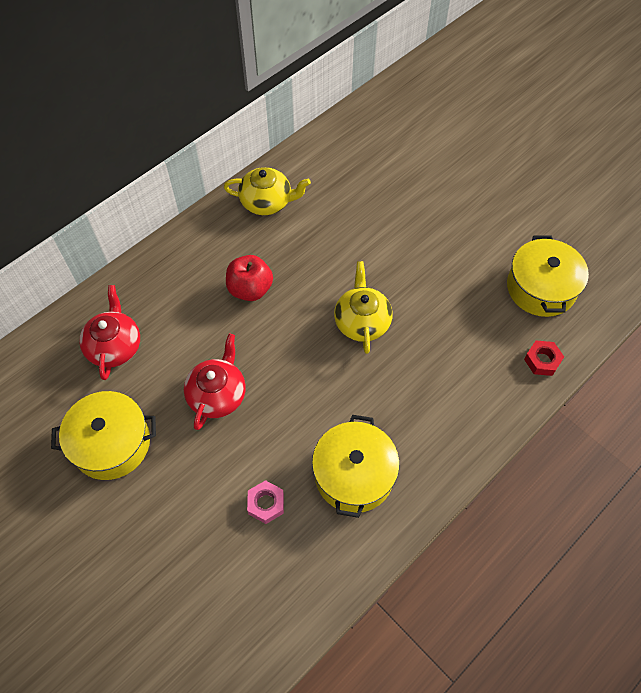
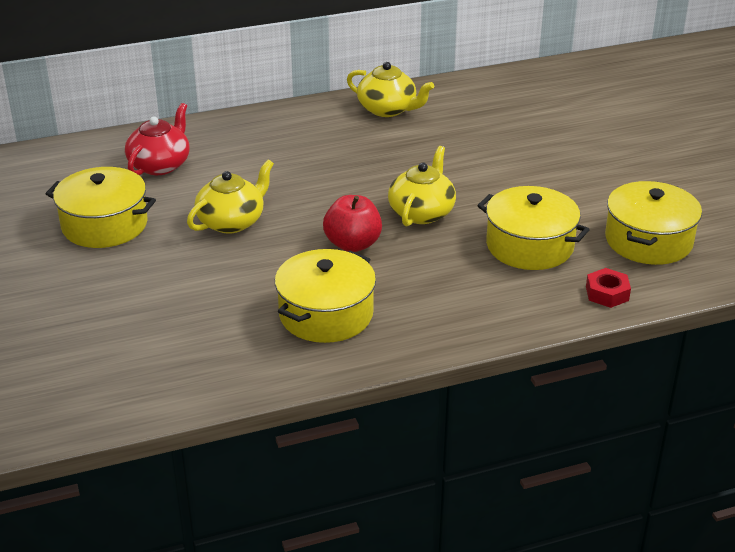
camera: 25 degrees right, 25 degrees down
red teapot [184,334,246,430] -> yellow teapot [187,160,274,234]
red apple [226,255,273,301] -> red apple moved to [323,195,382,252]
pink nut [247,480,284,524] -> none
none -> yellow pot [477,186,590,270]

